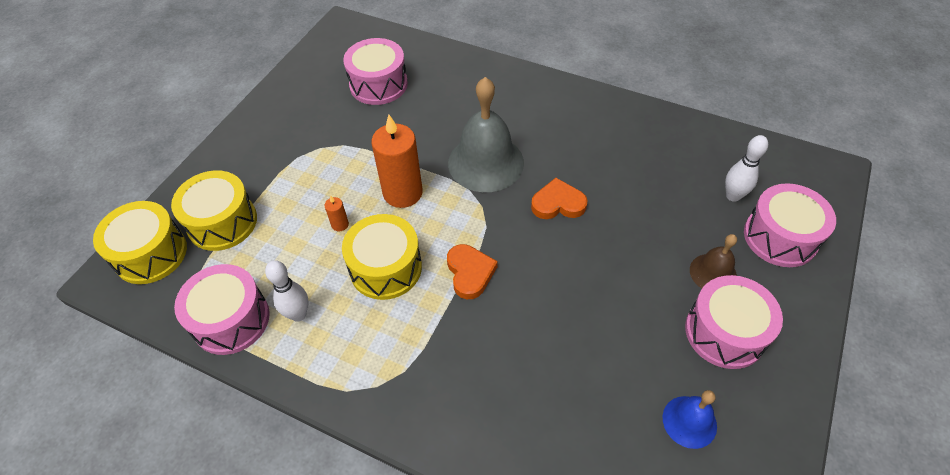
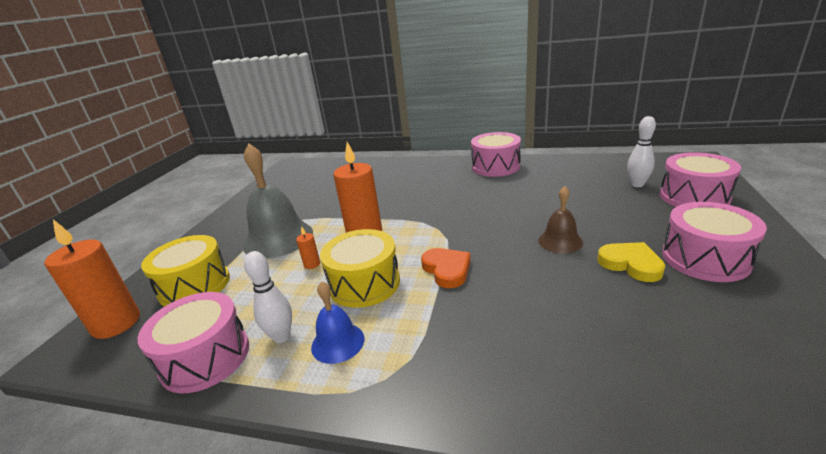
camera: 10 degrees left, 25 degrees down
yellow drum [93,201,187,284] -> orange candle [44,219,140,339]
pink drum [343,38,408,105] -> pink drum moved to [471,132,521,177]
grey bell [448,77,524,192] -> grey bell moved to [243,144,313,259]
orange heart [531,178,587,219] -> none
blue bell [663,390,717,449] -> blue bell moved to [311,281,364,364]
brown bell [690,234,737,288] -> brown bell moved to [539,186,583,253]
none -> yellow heart [597,242,665,282]

